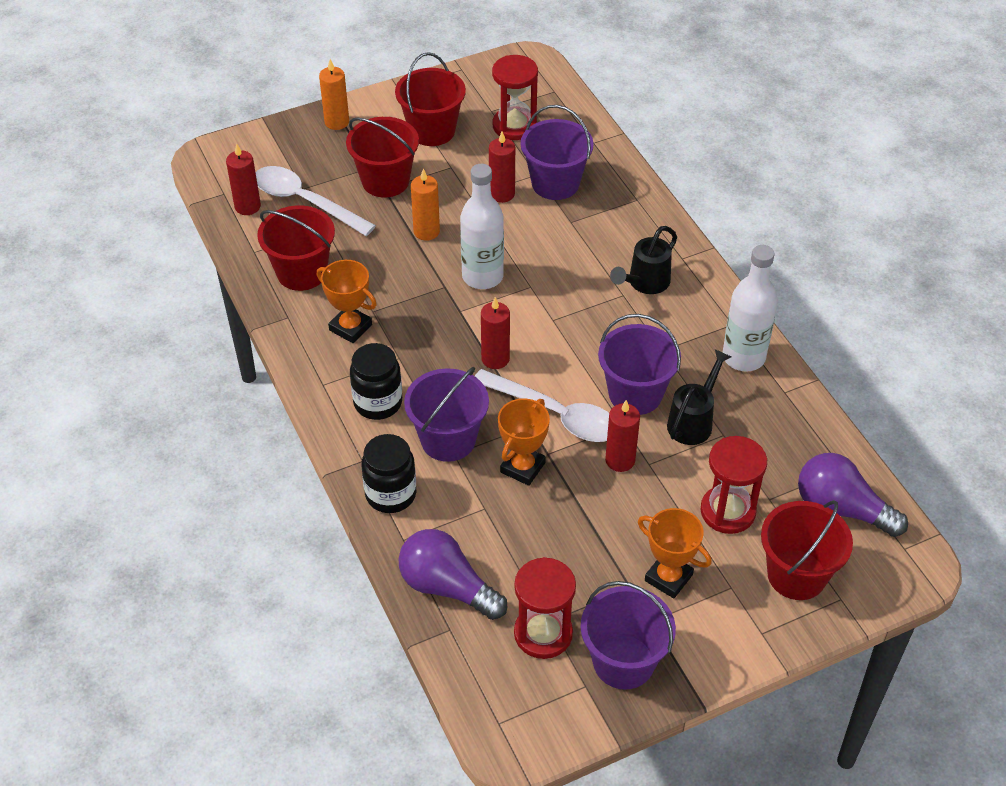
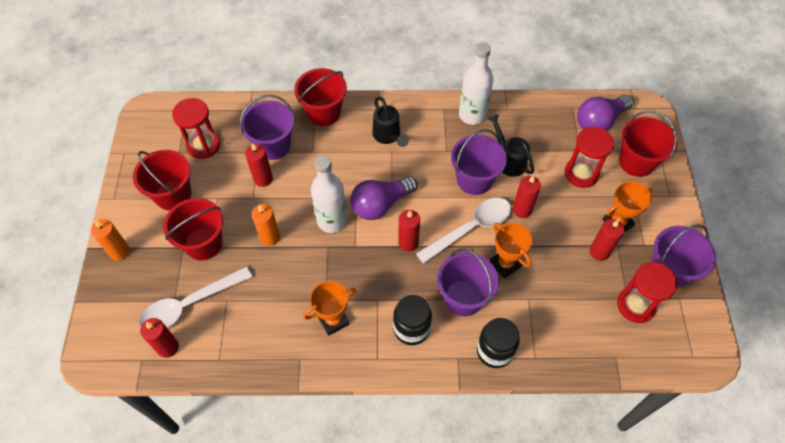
camera: 65 degrees left, 10 degrees up
red bucket [257,205,335,291] -> red bucket moved to [294,68,347,126]
purple light bulb [399,529,507,620] -> purple light bulb moved to [350,176,418,220]
none -> red candle [589,219,624,261]

